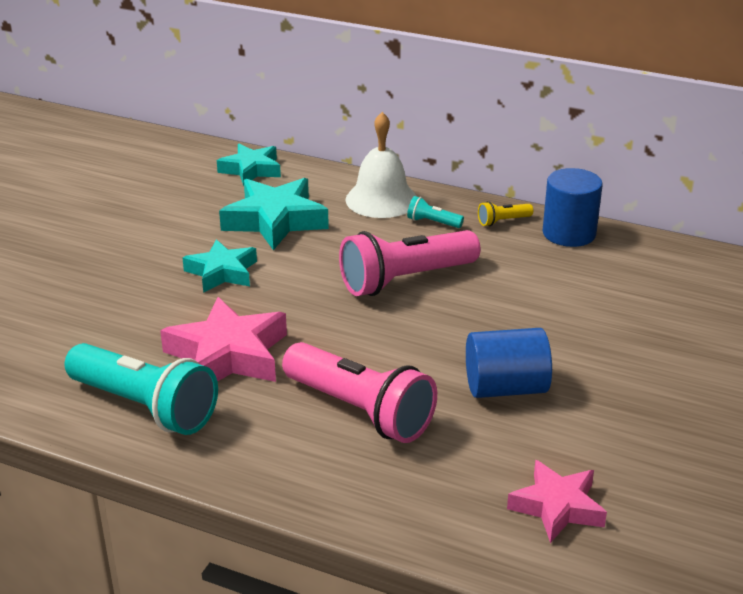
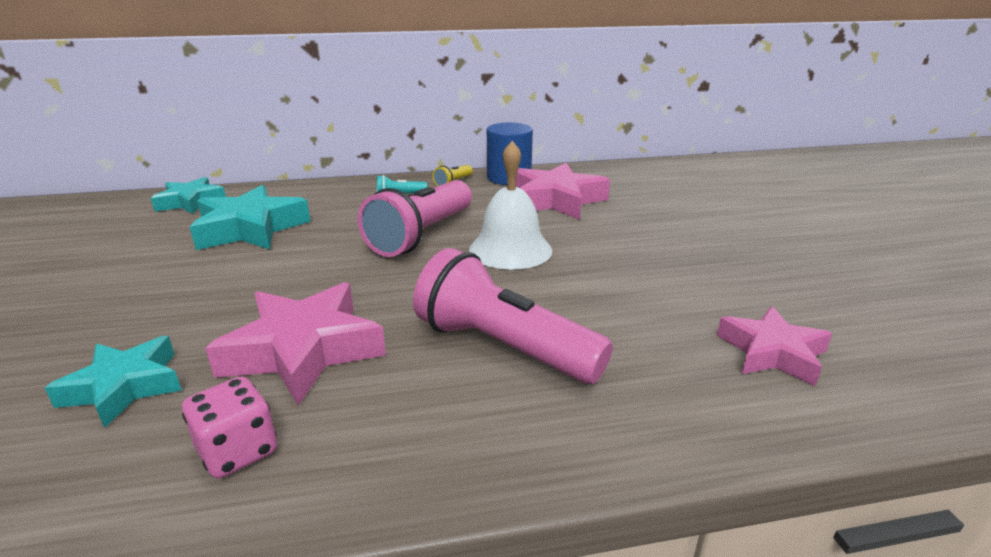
camera: 35 degrees left, 5 degrees down
turquoise flashlight [65,343,218,435] -> pink dice [182,376,277,478]
turquoise star [182,239,257,293] -> turquoise star moved to [45,336,182,428]
pink flashlight [282,342,437,443] -> pink flashlight turned 150 degrees counterclockwise [413,248,613,384]
white bell [346,112,416,218] -> white bell moved to [469,141,552,270]
blue cylinder [466,328,552,398] -> none
none -> pink star [516,163,610,220]

